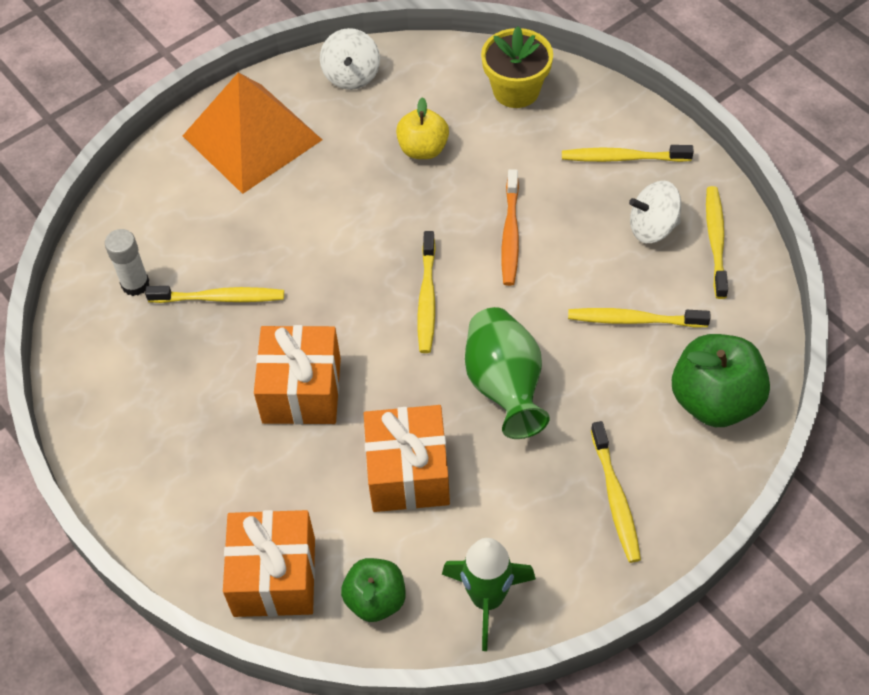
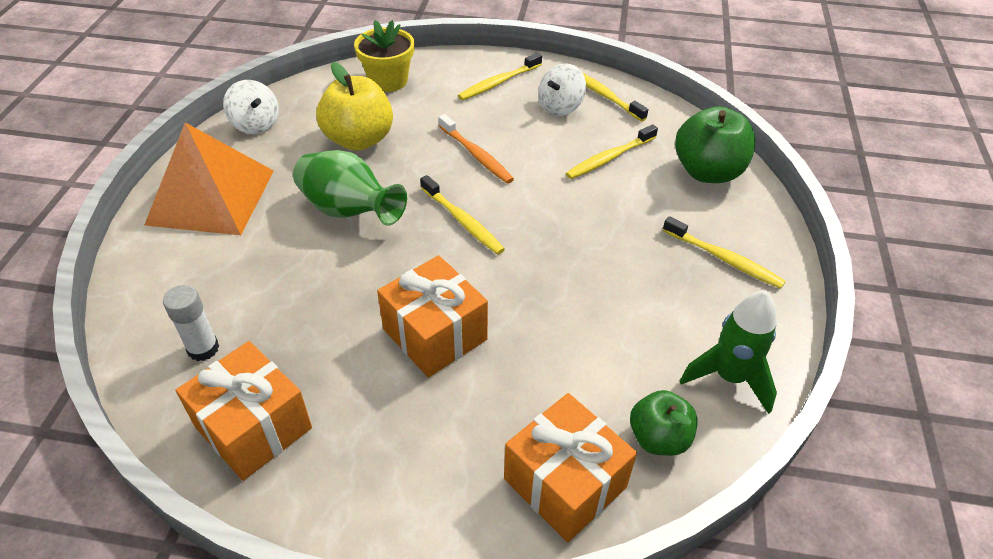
camera: 45 degrees left, 10 degrees down
yellow toothbrush [145,286,284,303] -> none
orange gift [364,405,450,512] -> orange gift moved to [175,341,312,481]
yellow apple [396,97,449,159] -> yellow apple [316,62,393,151], size x1.60
green vase [465,307,550,439] -> green vase moved to [293,150,407,226]

